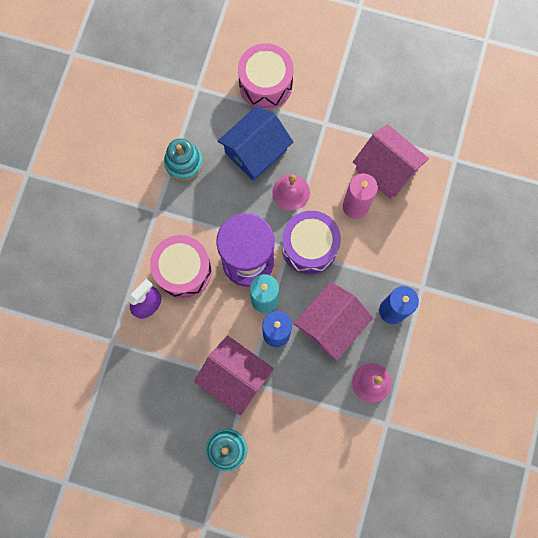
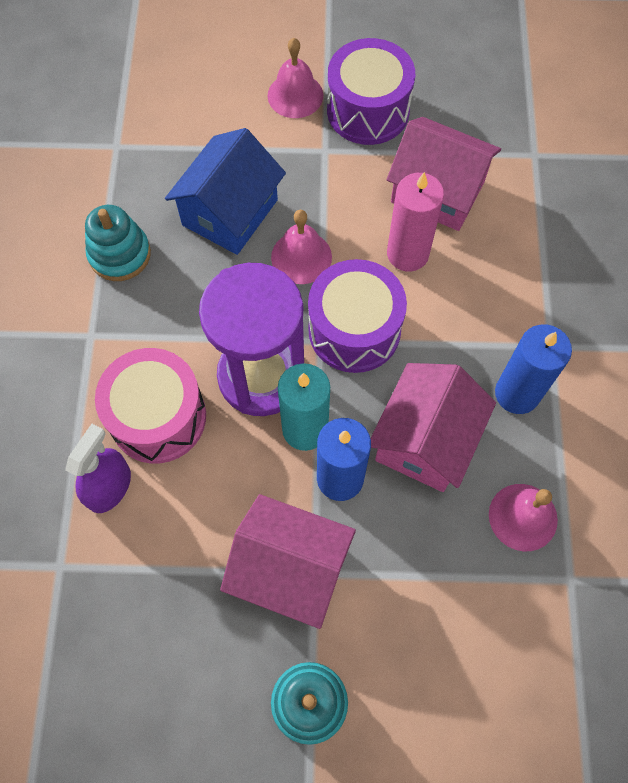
camera: 15 degrees left, 10 degrees down
pink drum [238,43,294,110] -> none
none -> pink bell [268,38,323,118]
none -> purple drum [327,38,415,145]

